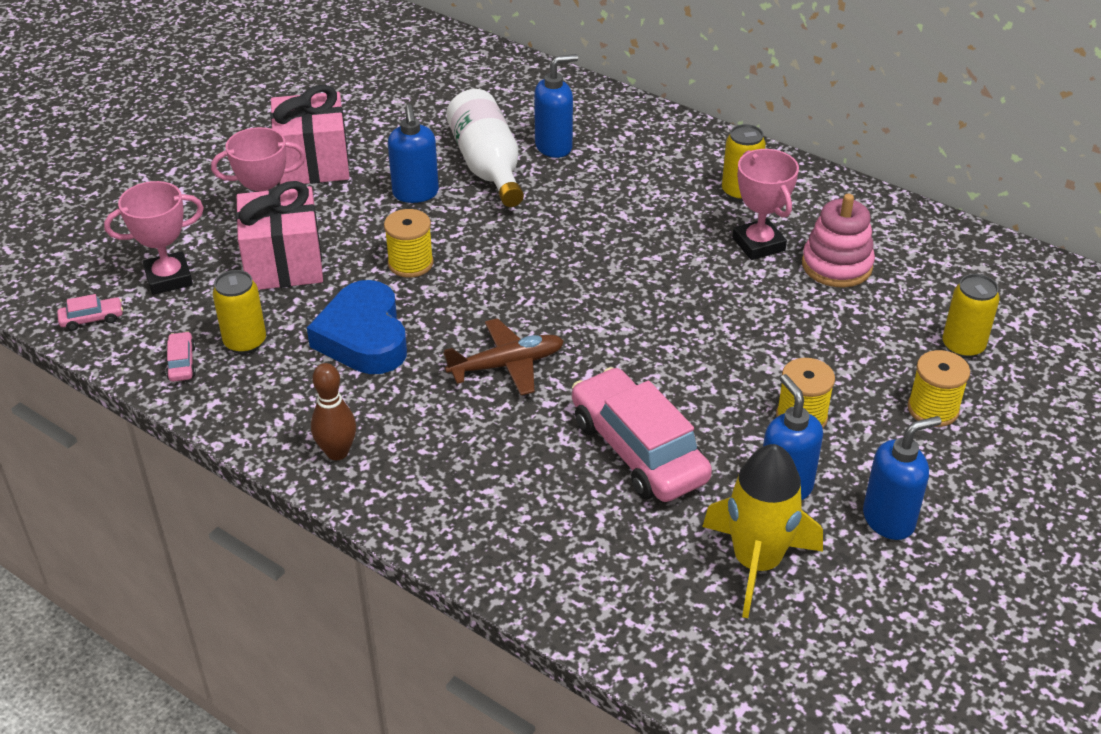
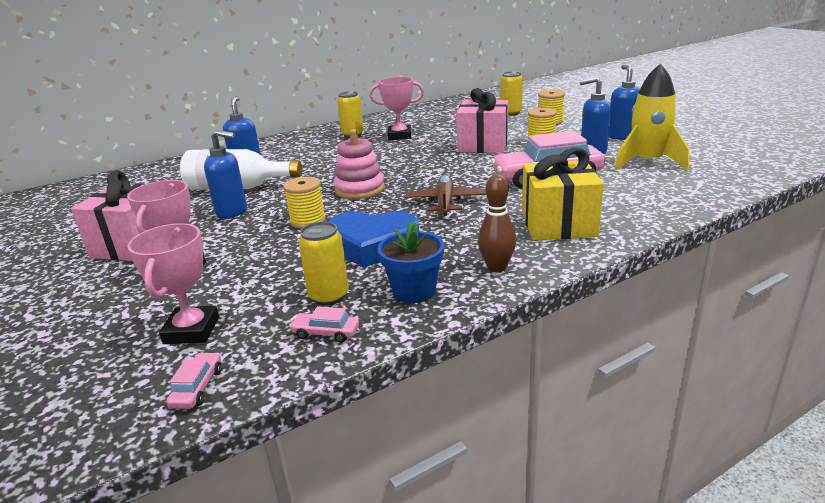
camera: 65 degrees left, 15 degrees down
pink gift [236,181,323,290] -> pink gift moved to [456,88,509,153]
pink stacking toy [802,194,875,288] -> pink stacking toy moved to [334,129,385,199]
none -> blue flower pot [377,222,444,303]
none -> yellow gift [522,148,604,241]

